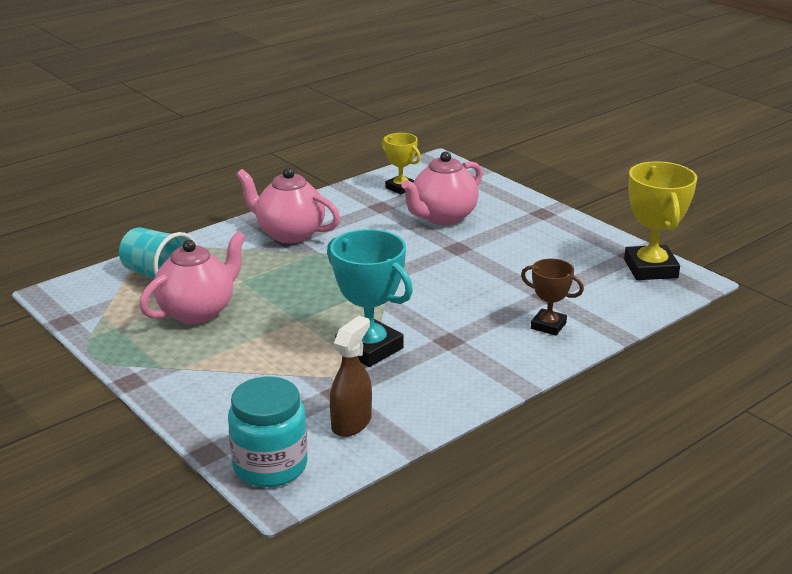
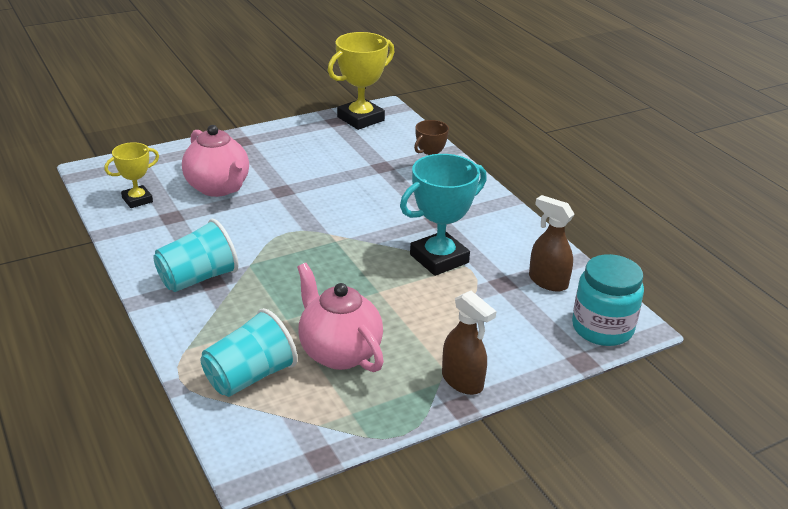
camera: 80 degrees left, 5 degrees up
pink teapot [236,168,340,243] -> turquoise cup [153,219,239,292]
yellow trophy [624,161,697,280] -> yellow trophy turned 45 degrees counterclockwise [328,32,395,130]
none -> brown spray bottle [442,291,496,395]

